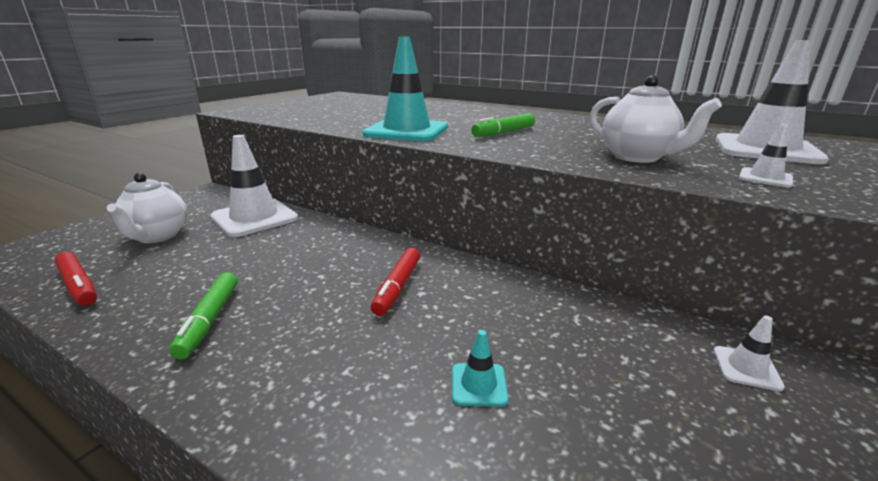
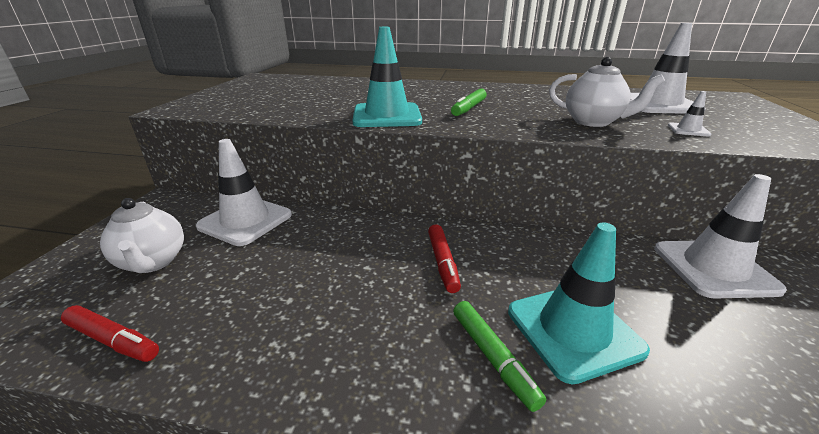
camera: 20 degrees left, 5 degrees up
green marker [169,272,238,359] -> green marker moved to [453,301,546,412]
turquoise traffic cone [452,330,508,406] -> turquoise traffic cone [508,222,650,384], size x2.35
white traffic cone [714,315,785,391] -> white traffic cone [654,174,787,299], size x2.35

